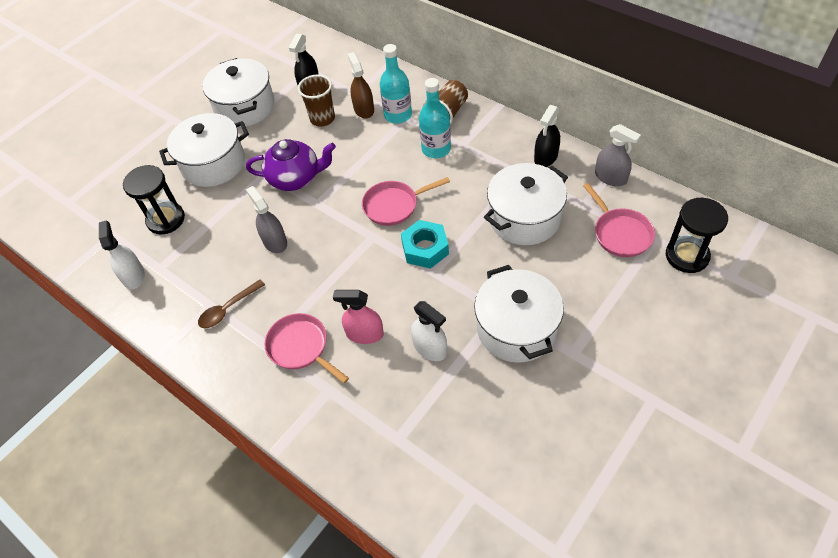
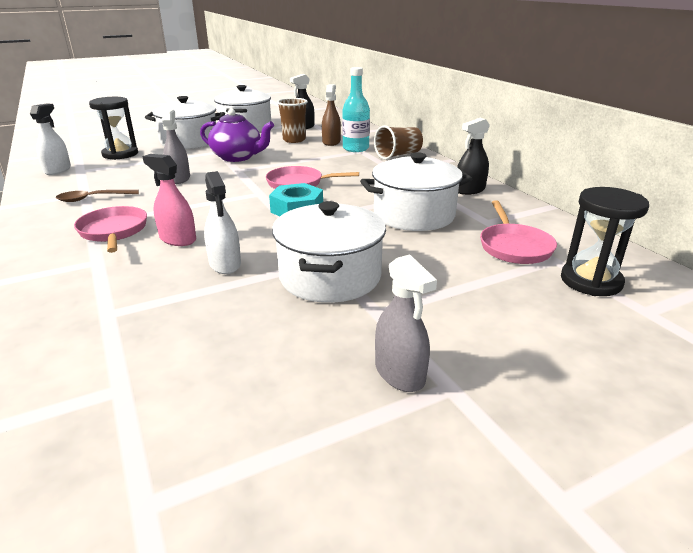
camera: 20 degrees right, 25 degrees down
turquoise bottle [419,78,451,158] -> none
grey spray bottle [595,124,641,186] -> grey spray bottle moved to [375,254,437,392]

